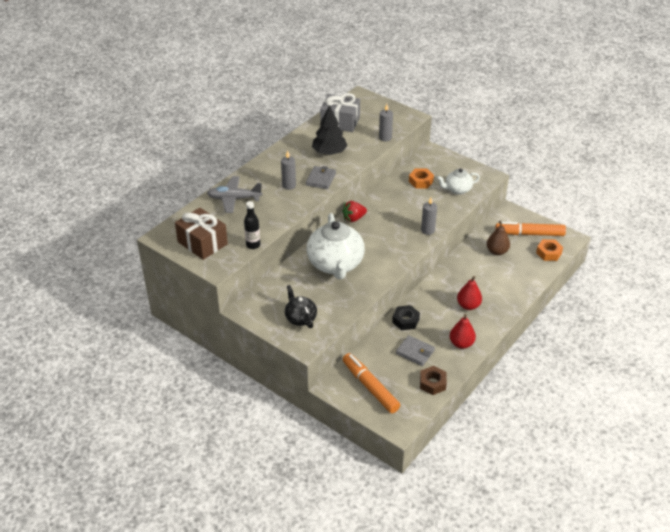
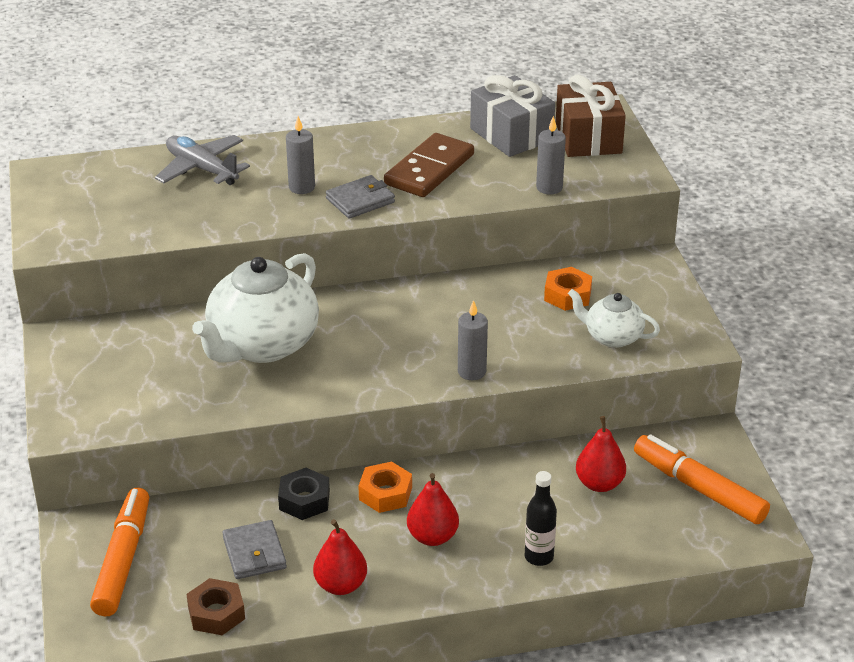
camera: 40 degrees right, 5 degrees down
brown gift [175,208,228,260] -> brown gift moved to [556,75,626,157]
black bottle [244,201,260,249] -> black bottle moved to [525,471,557,566]
black teapot [285,285,317,328] -> none
black tree [312,105,347,155] -> brown domino [384,133,474,197]
red strawberry [342,201,367,222] -> none
brown pear [487,221,510,255] -> red pear [576,416,626,492]
orange nut [536,239,563,261] -> orange nut moved to [358,461,412,513]

